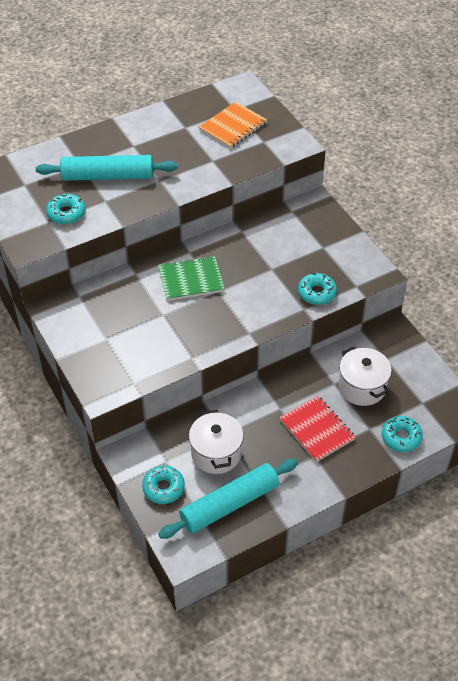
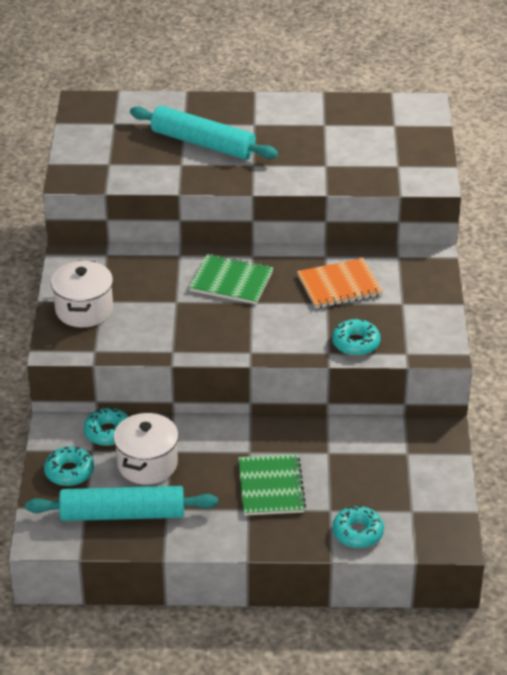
camera: 30 degrees right, 10 degrees down
turquoise donut [46,193,85,224] -> turquoise donut moved to [84,406,129,446]
orange notebook [199,101,267,149] -> orange notebook moved to [297,258,383,309]
red notebook [279,395,356,462] -> green notebook [238,454,306,516]
white pot [338,346,392,406] -> white pot moved to [51,261,113,327]

